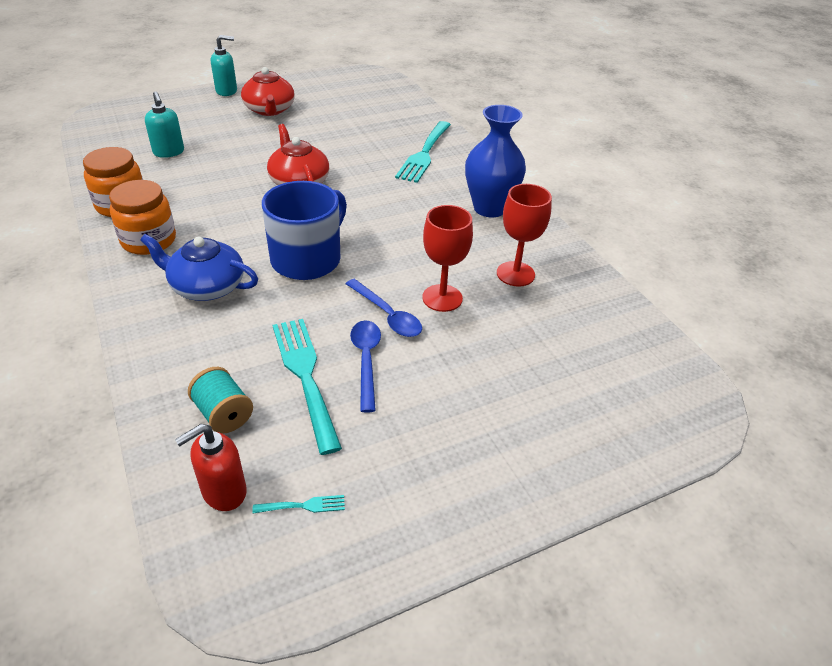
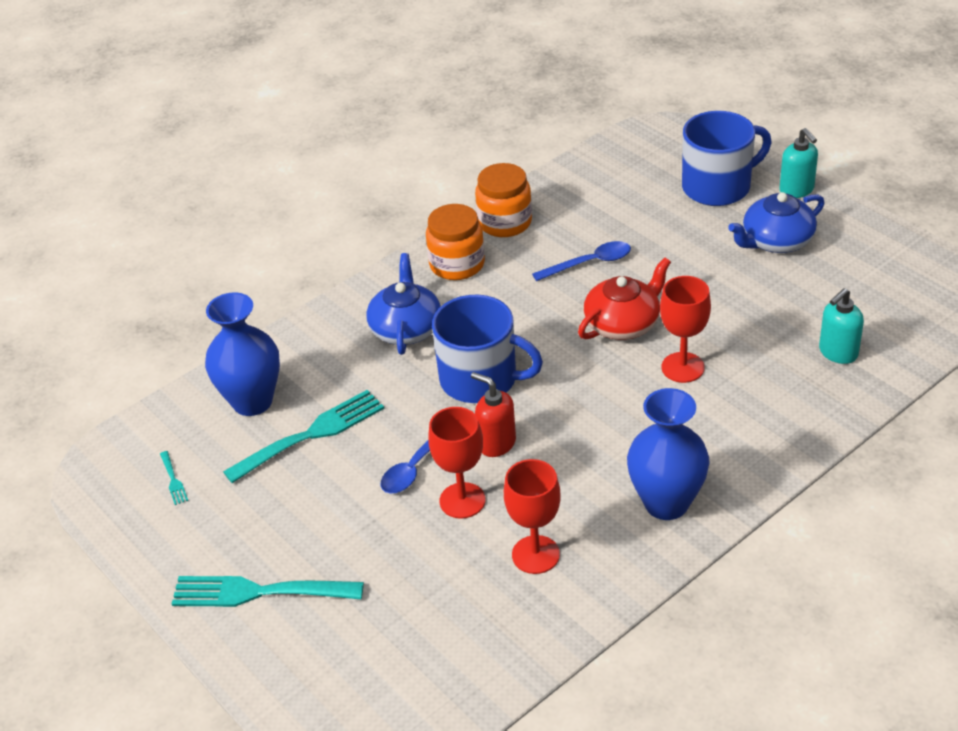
camera: 80 degrees right, 0 degrees up
turquoise soap dispenser [145,92,184,158] -> turquoise soap dispenser moved to [819,288,864,364]
red soap dispenser [175,424,247,511] -> red soap dispenser moved to [471,372,516,457]
turquoise spool [188,367,253,434] -> blue vase [205,292,280,416]
red teapot [241,67,295,116] -> blue teapot [728,192,825,253]
blue spoon [350,320,381,413] -> blue spoon moved to [532,241,631,281]
turquoise fork [395,121,451,183] -> turquoise fork moved to [172,576,364,607]
none -> red goblet [660,276,711,383]
none -> blue mug [682,111,772,206]

